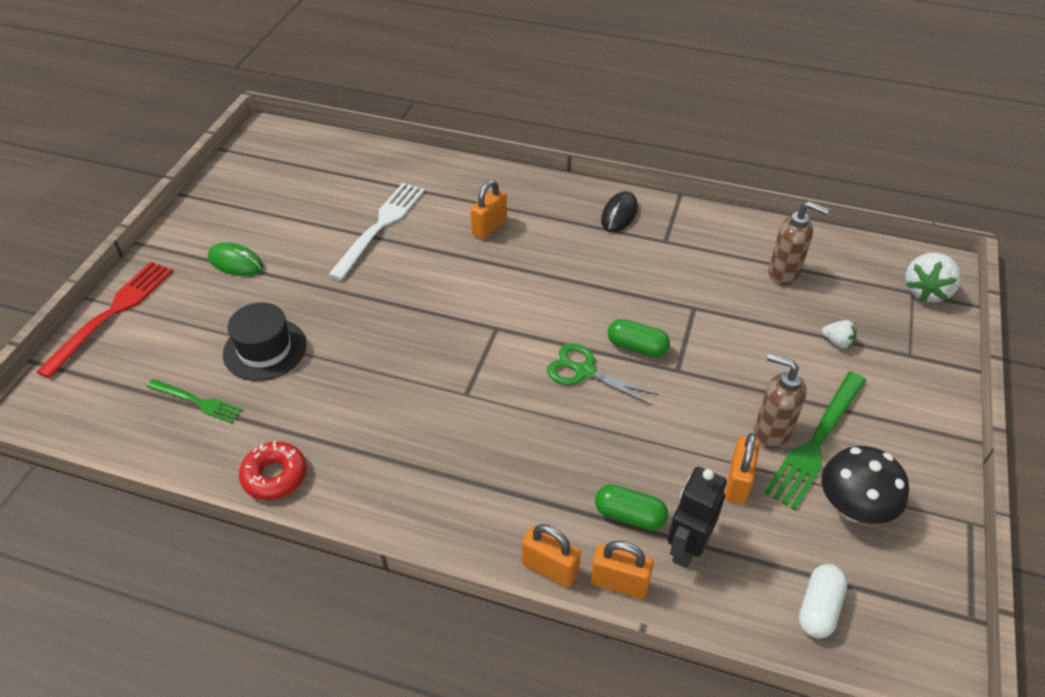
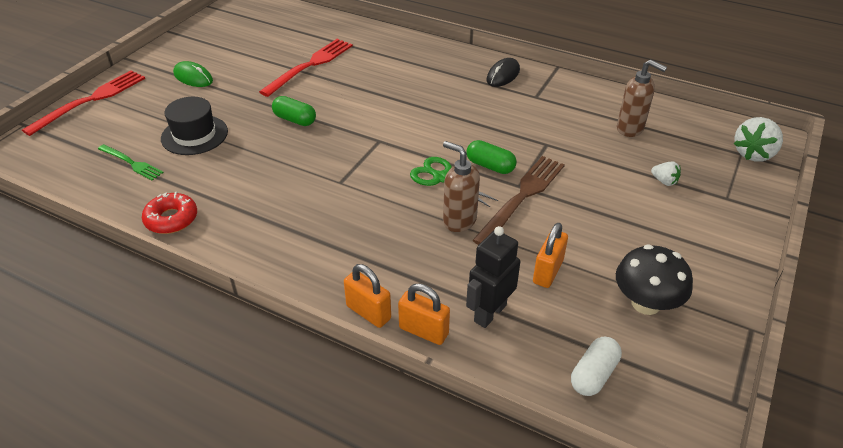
camera: 10 degrees right, 5 degrees down
white fork [328,183,425,281] -> red fork [259,39,353,97]
orange padlock [471,180,507,239] -> none
green capsule [595,484,668,530] -> green capsule moved to [272,96,316,126]
brown soap dispenser [754,353,807,449] -> brown soap dispenser moved to [443,141,480,232]
green fork [764,372,866,510] -> none
none -> brown fork [472,156,565,245]

